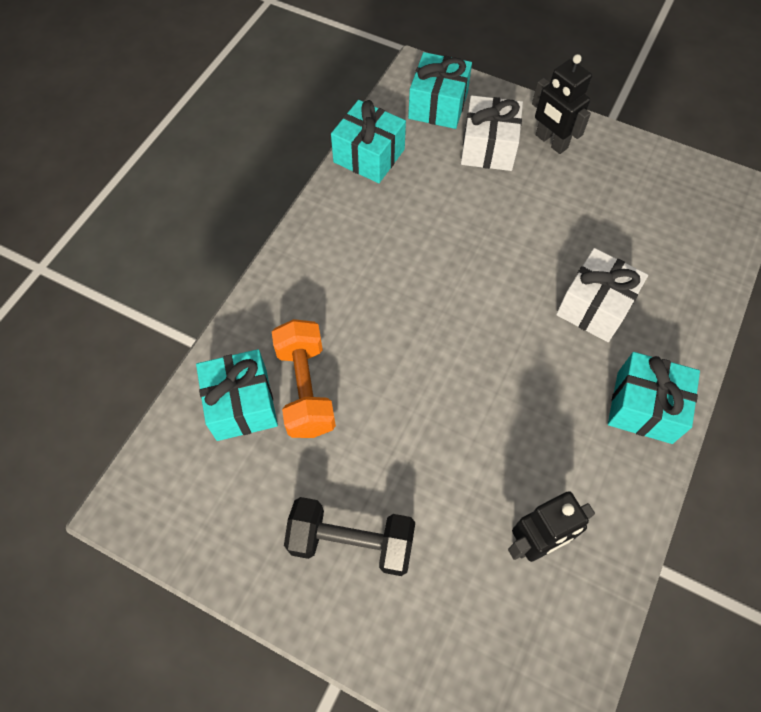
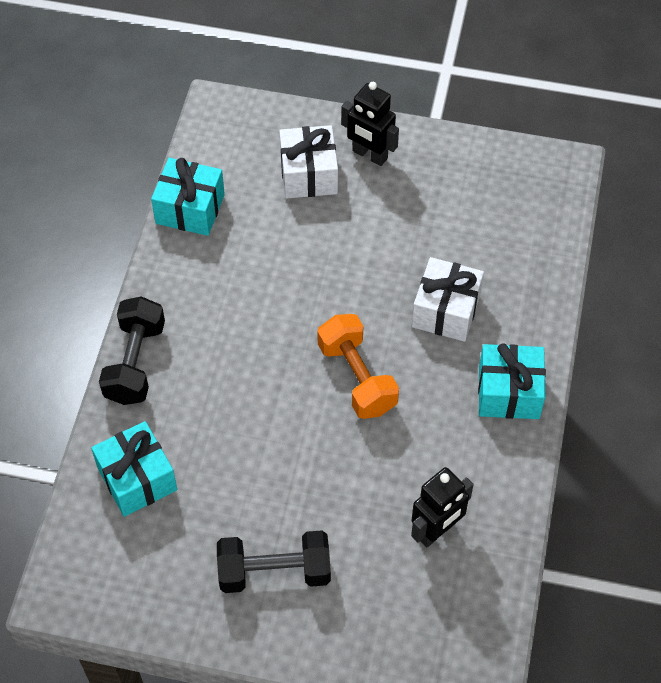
camera: 15 degrees left, 5 degrees down
orange dumbbell [272,319,336,438] -> orange dumbbell moved to [317,314,399,419]
turquoise gift [408,52,472,129] -> none
none -> black dumbbell [99,296,165,405]

